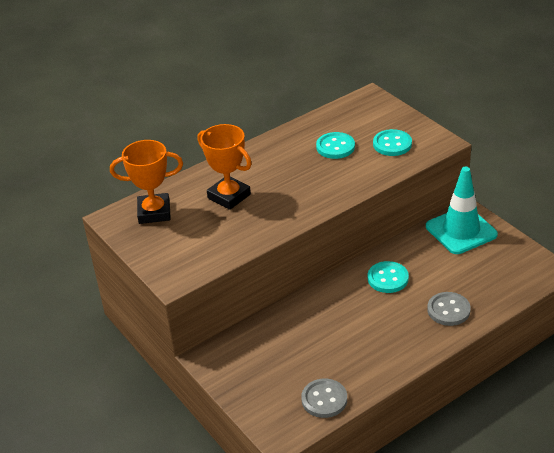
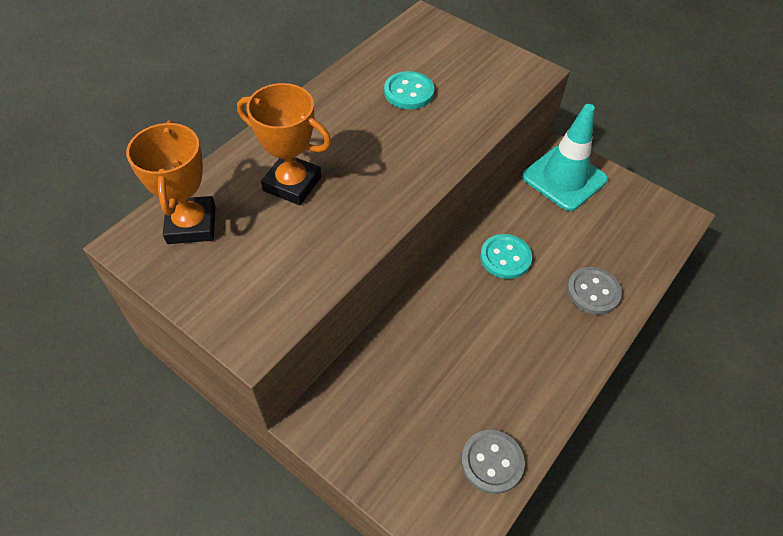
camera: 20 degrees left, 15 degrees up
orange trophy [110,140,183,224] -> orange trophy turned 75 degrees counterclockwise [126,120,216,244]
turquoise button [373,129,412,156] -> none

